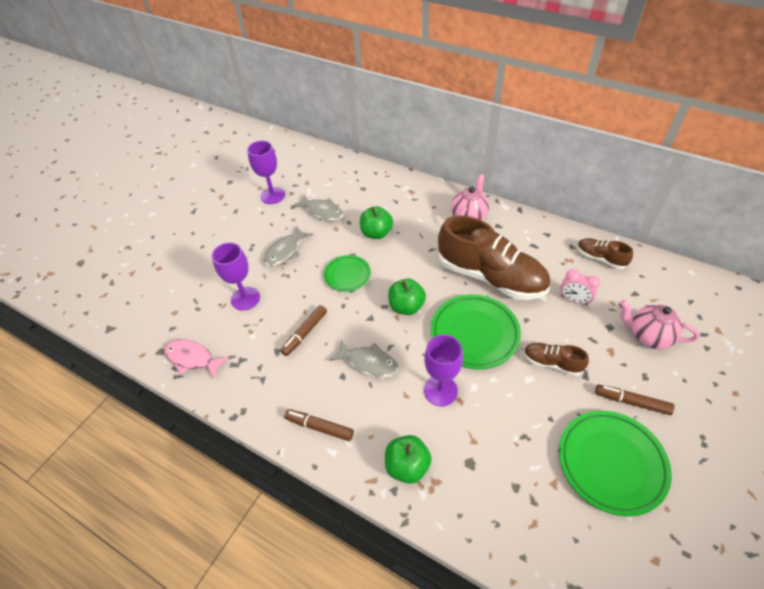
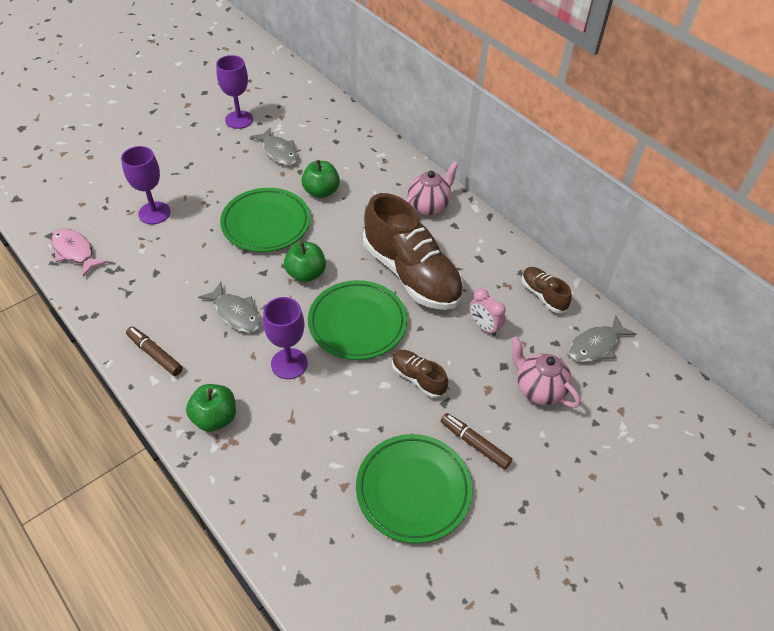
camera: 15 degrees right, 0 degrees up
grey fish [263,226,313,267] -> grey fish moved to [569,315,637,362]
brown marker [280,305,327,356] -> none
green plate [324,255,371,292] -> green plate [220,188,310,252], size x1.69

